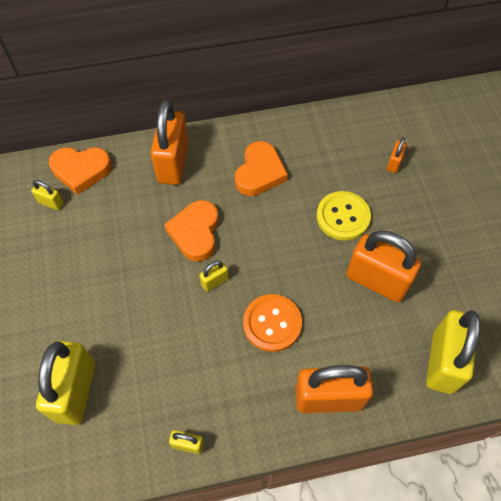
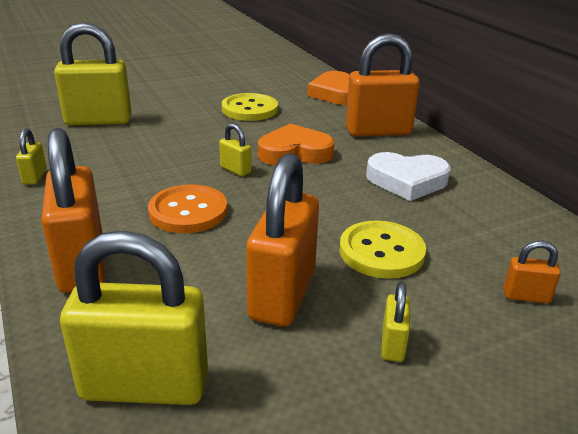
camera: 75 degrees right, 30 degrees down
yellow padlock [31,180,64,210] -> yellow padlock moved to [381,282,410,362]
orange heart [235,141,288,196] -> white heart [366,152,451,201]
none -> yellow button [222,93,278,121]

